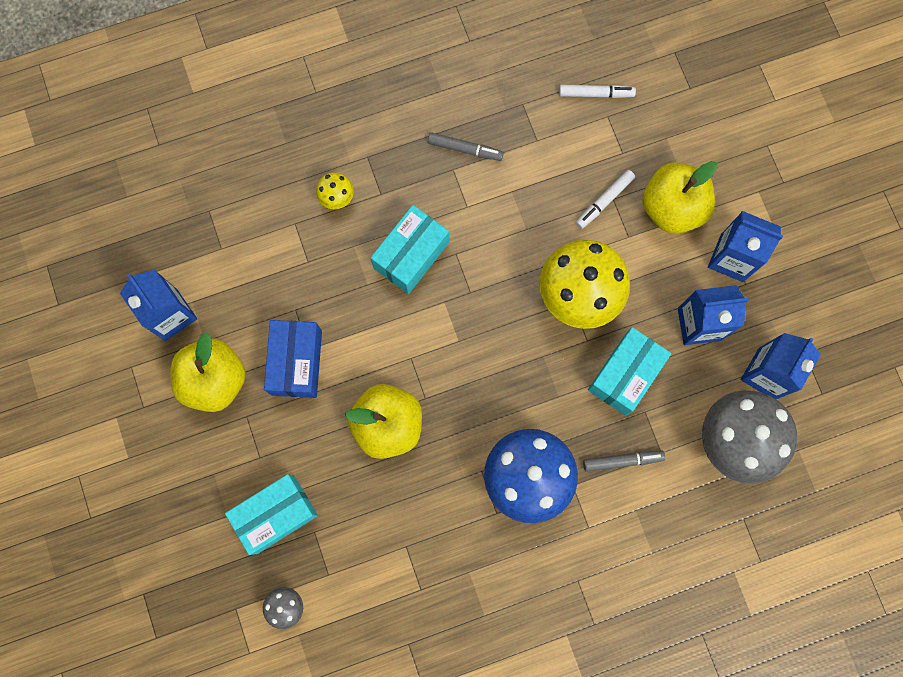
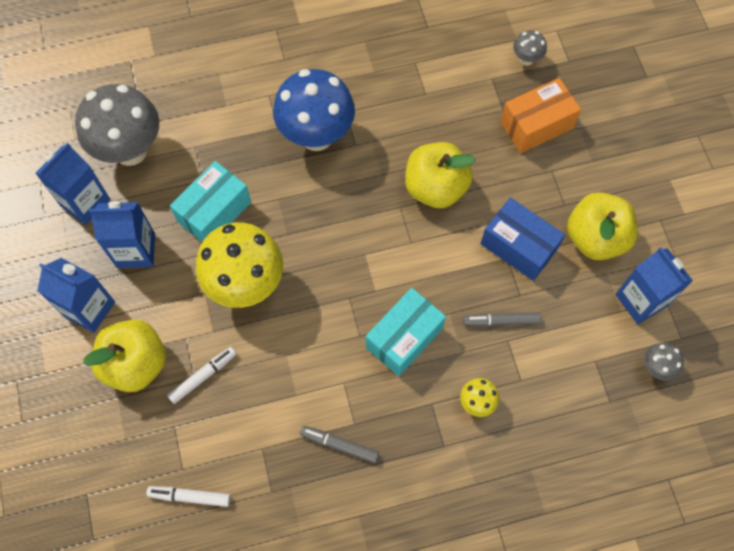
camera: 175 degrees left, 10 degrees down
turquoise box [225,474,318,555] -> orange box [500,78,581,153]
blue box [264,320,322,398] -> blue box turned 60 degrees counterclockwise [480,198,565,281]
grey marker [583,451,665,472] -> grey marker moved to [463,312,542,327]
none -> grey mushroom [644,343,684,381]

